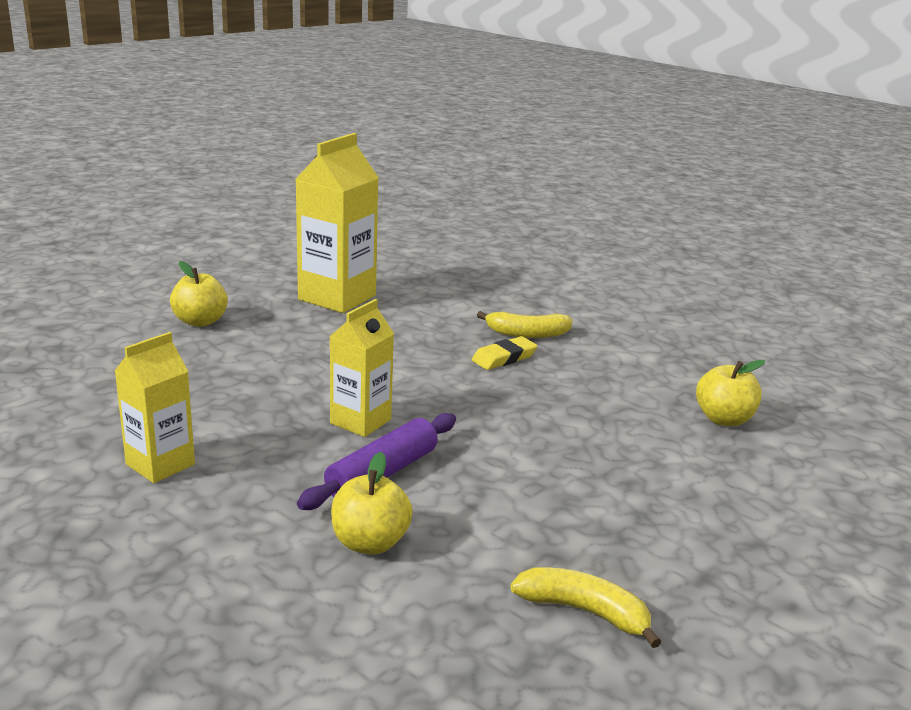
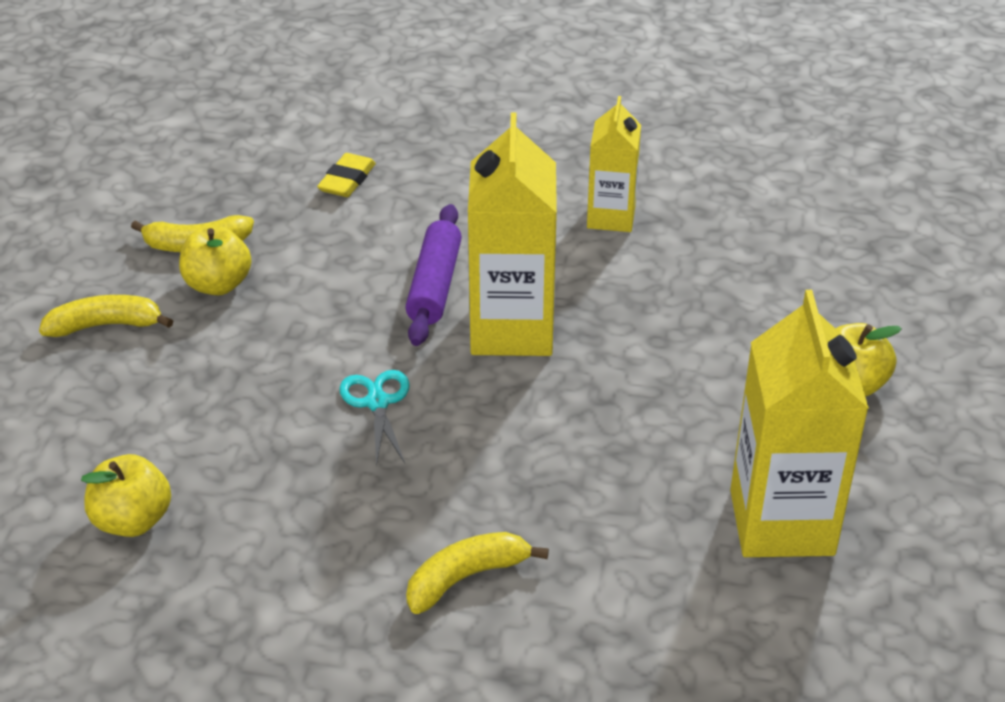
camera: 150 degrees right, 15 degrees up
yellow carton [329,299,394,437] -> yellow carton [468,113,557,356], size x1.64
yellow apple [331,452,413,555] -> yellow apple moved to [179,226,251,295]
yellow eraser [472,336,538,370] -> yellow eraser moved to [317,153,376,197]
none -> yellow banana [39,295,173,337]
none -> turquoise scissors [339,370,410,466]

